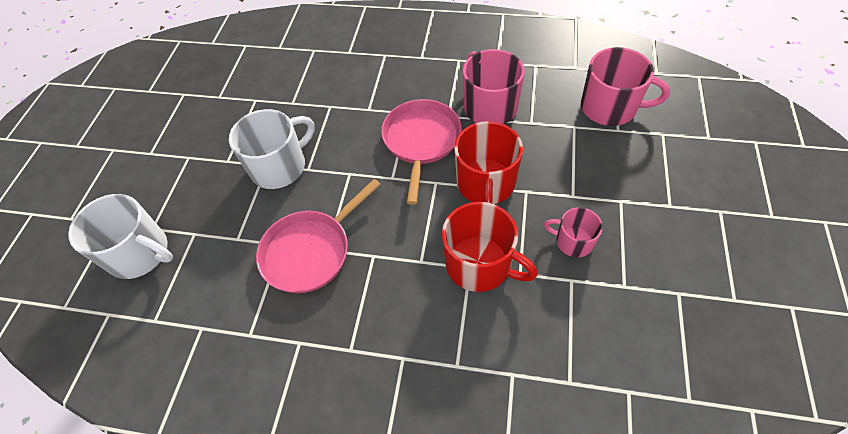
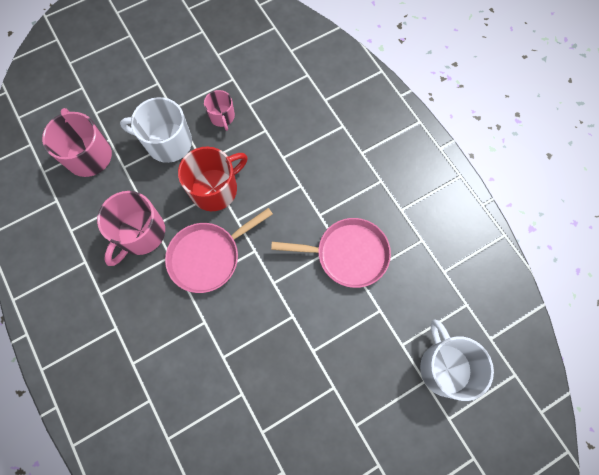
camera: 135 degrees left, 15 degrees up
white mug [229,109,315,189] -> white mug moved to [120,97,192,163]
red mug [442,202,538,292] -> none

